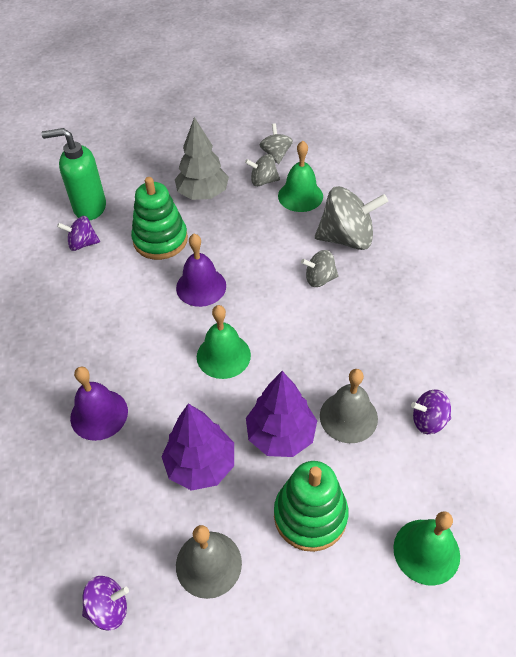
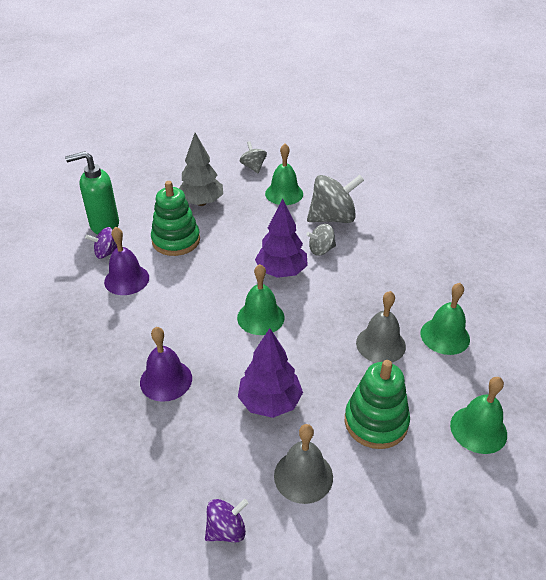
camera: 15 degrees left, 10 degrees down
purple bell [176,234,226,307] -> purple bell moved to [104,227,149,295]
grey spinning top [245,154,280,186] -> none
purple tree [246,371,317,457] -> purple tree moved to [255,198,308,278]
purple spinning top [411,389,451,434] -> green bell [420,283,470,355]

